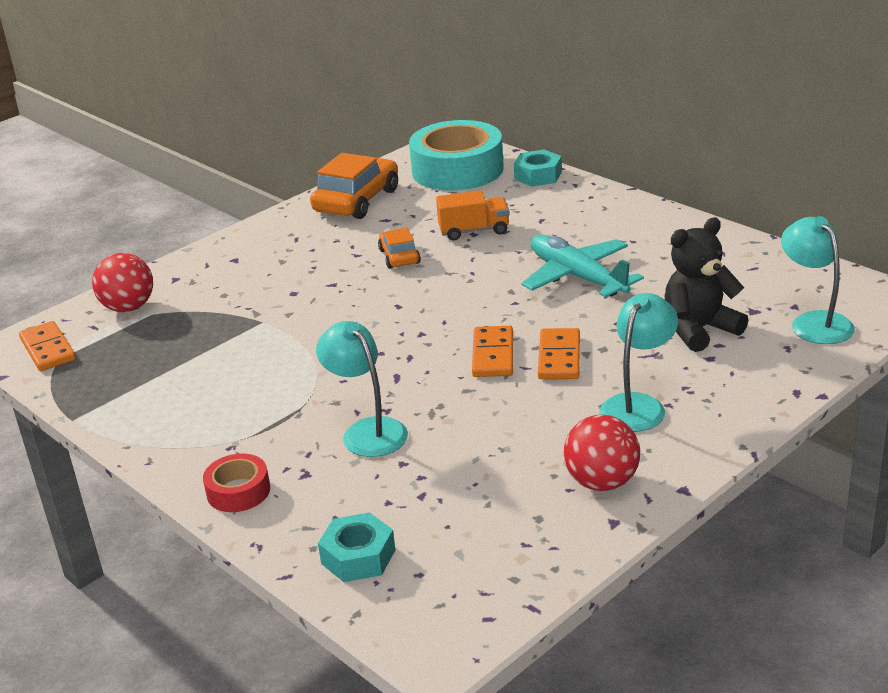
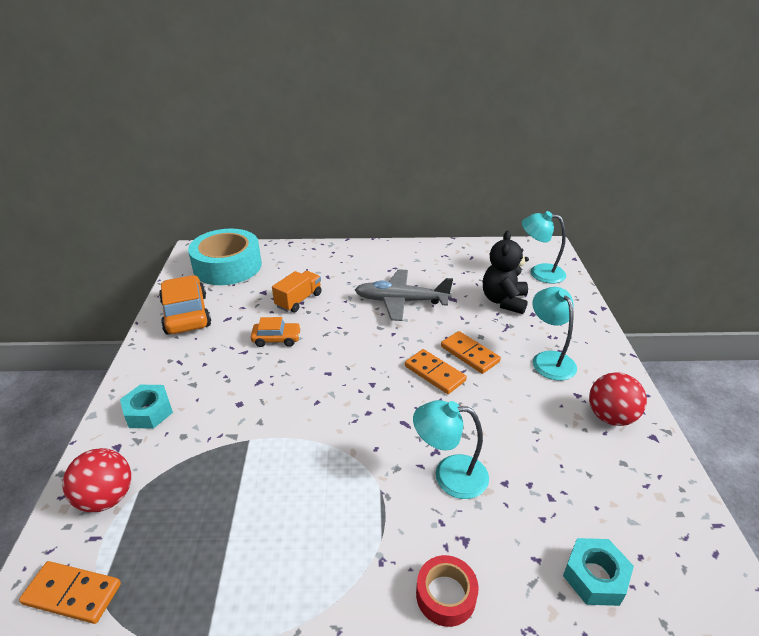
camera: 50 degrees left, 5 degrees up
orange car [378,228,421,269] -> orange car turned 150 degrees clockwise [251,317,301,347]
turquoise nut [514,150,562,187] -> turquoise nut moved to [120,385,173,429]
turquoise plane [522,235,644,297] -> grey plane [355,269,453,321]

